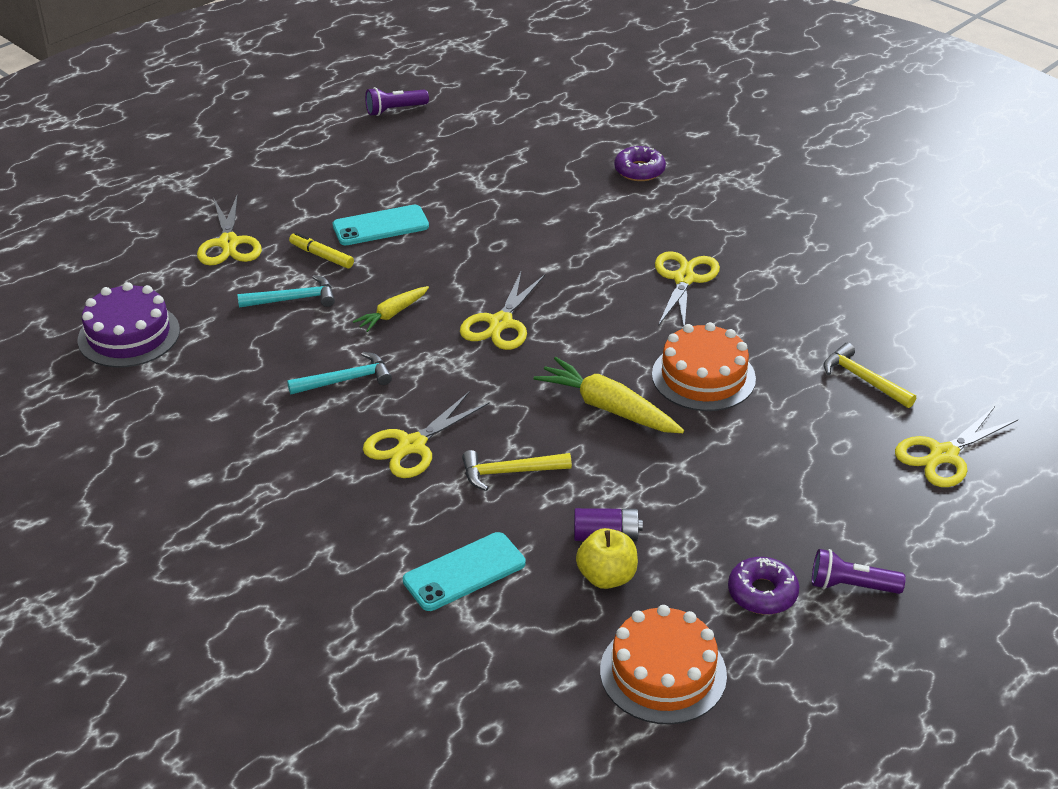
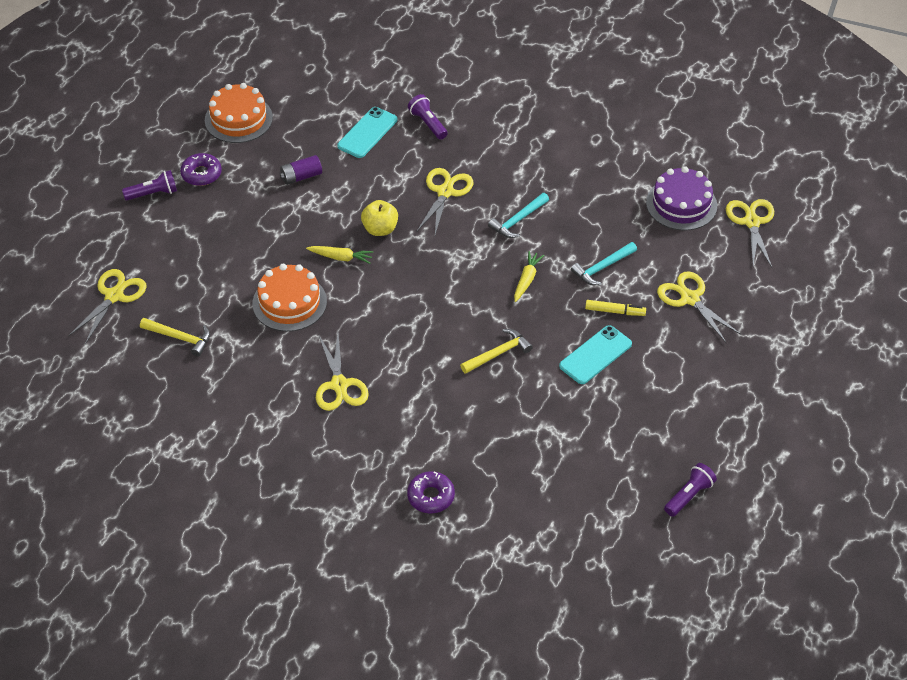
camera: 155 degrees right, 10 degrees up
yellow scissors [460,270,545,350] -> yellow scissors moved to [726,199,774,267]
yellow hammer [462,450,572,491] -> yellow hammer moved to [460,329,533,374]
yellow carrot [534,357,684,433] -> yellow carrot [306,246,373,264], size x0.59
yellow apple [576,528,638,589] -> yellow apple moved to [361,200,398,236]
none -> purple flashlight [408,94,448,140]

